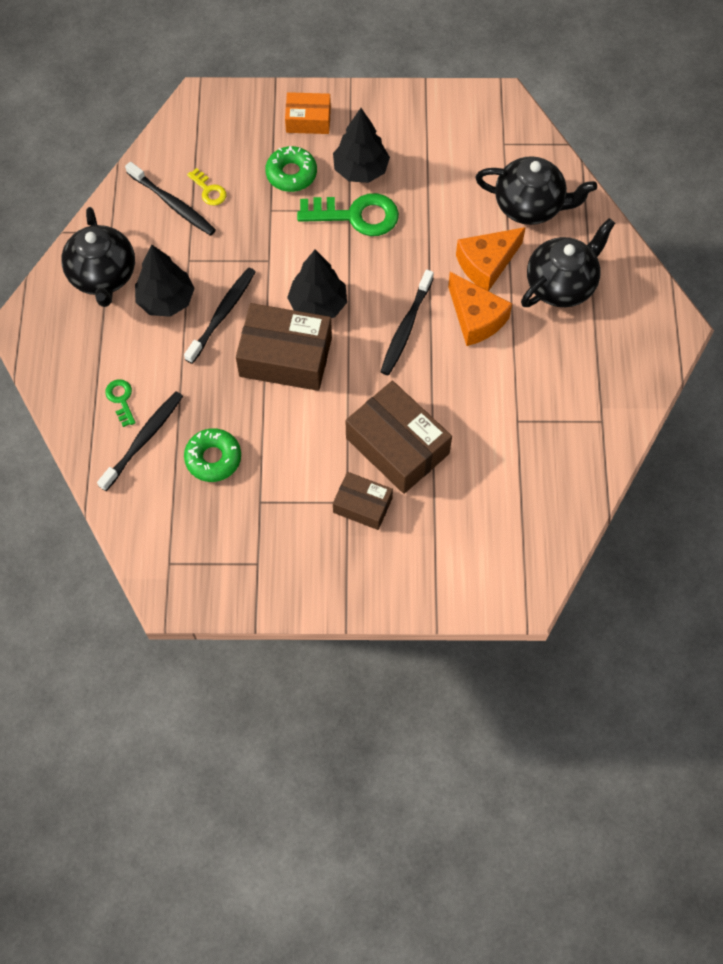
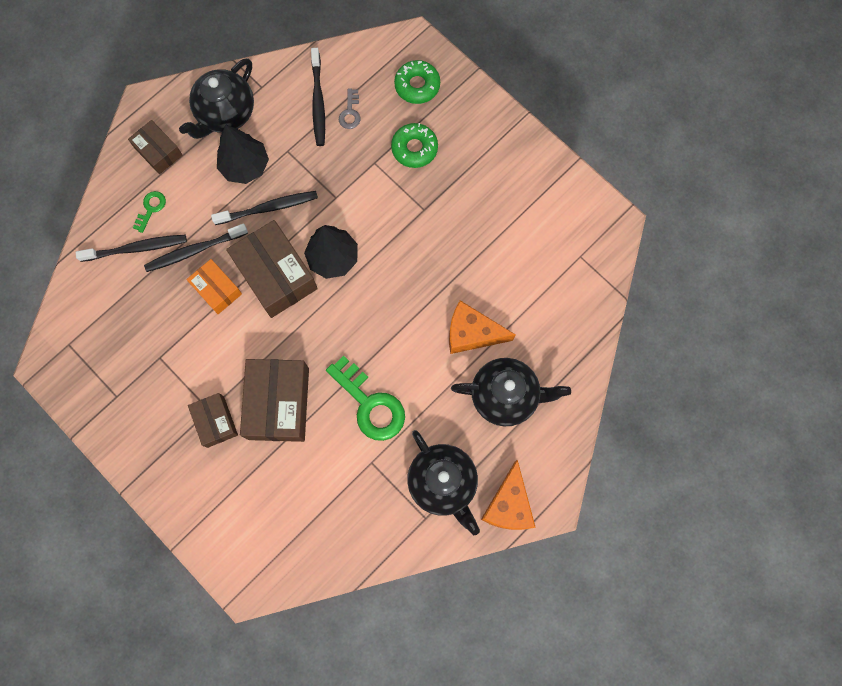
camera: 45 degrees right, 10 degrees up
green donut [184,428,241,482] -> green donut moved to [394,60,440,104]
yellow key [187,168,226,206] -> grey key [339,88,360,129]
orange box [285,92,331,134] -> orange box moved to [186,259,242,314]
green key [297,193,399,236] -> green key moved to [326,355,405,441]
black tree [333,108,390,183] -> none
black toothbrush [380,270,434,375] -> black toothbrush moved to [144,223,248,272]
orange cheese [448,272,512,346] -> orange cheese moved to [481,460,536,530]
black teapot [475,156,597,225] -> black teapot moved to [407,430,480,535]
none -> brown box [128,120,183,174]

